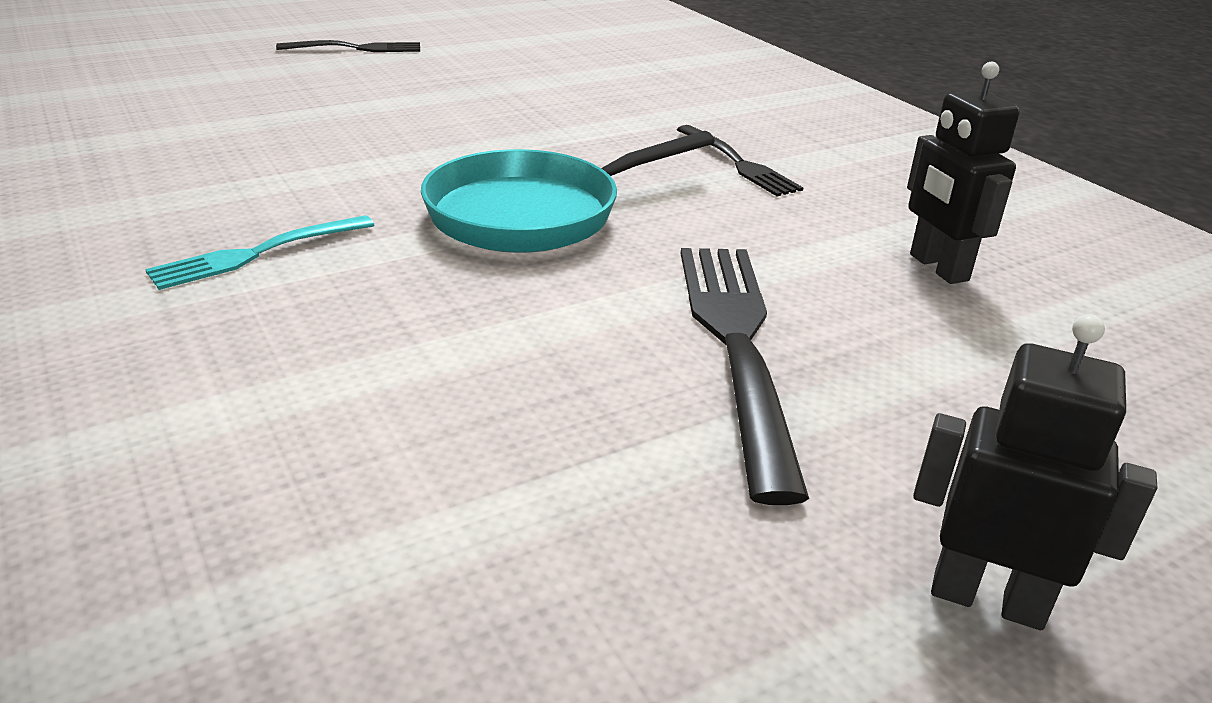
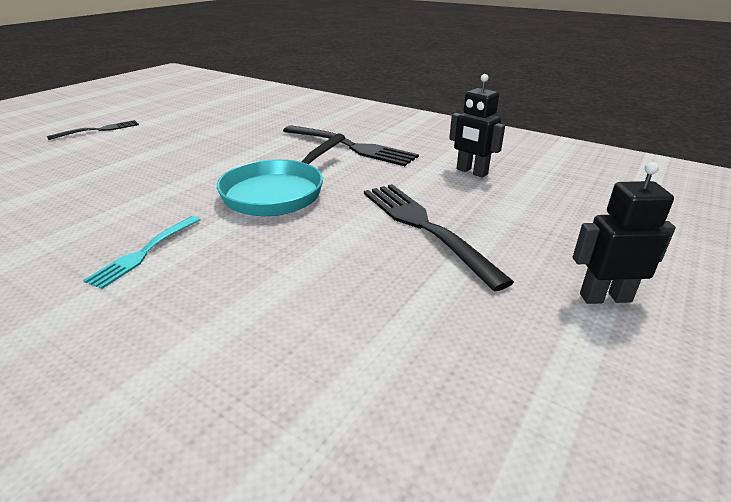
camera: 25 degrees left, 0 degrees up
black fork [677,125,804,196] -> black fork [283,125,419,166], size x1.71

